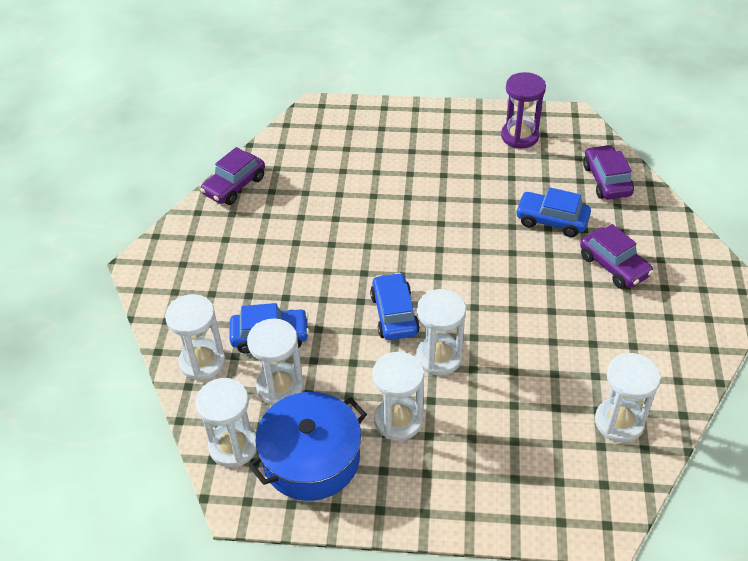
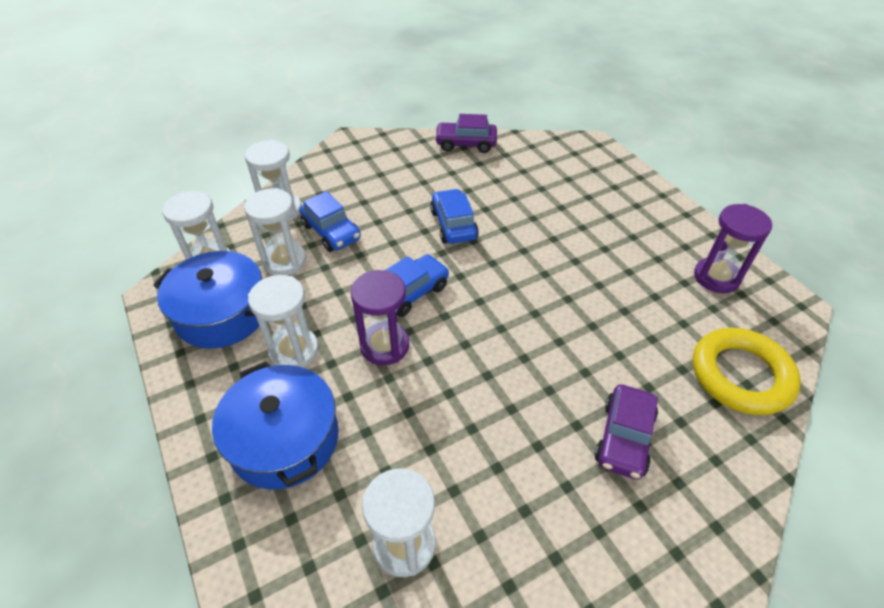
camera: 55 degrees right, 0 degrees up
white hourglass [416,289,466,376] -> purple hourglass [350,270,409,365]
blue car [515,188,591,237] -> blue car moved to [430,189,479,244]
purple car [583,145,634,199] -> yellow ring [693,328,801,415]
none -> blue pot [212,361,339,489]

